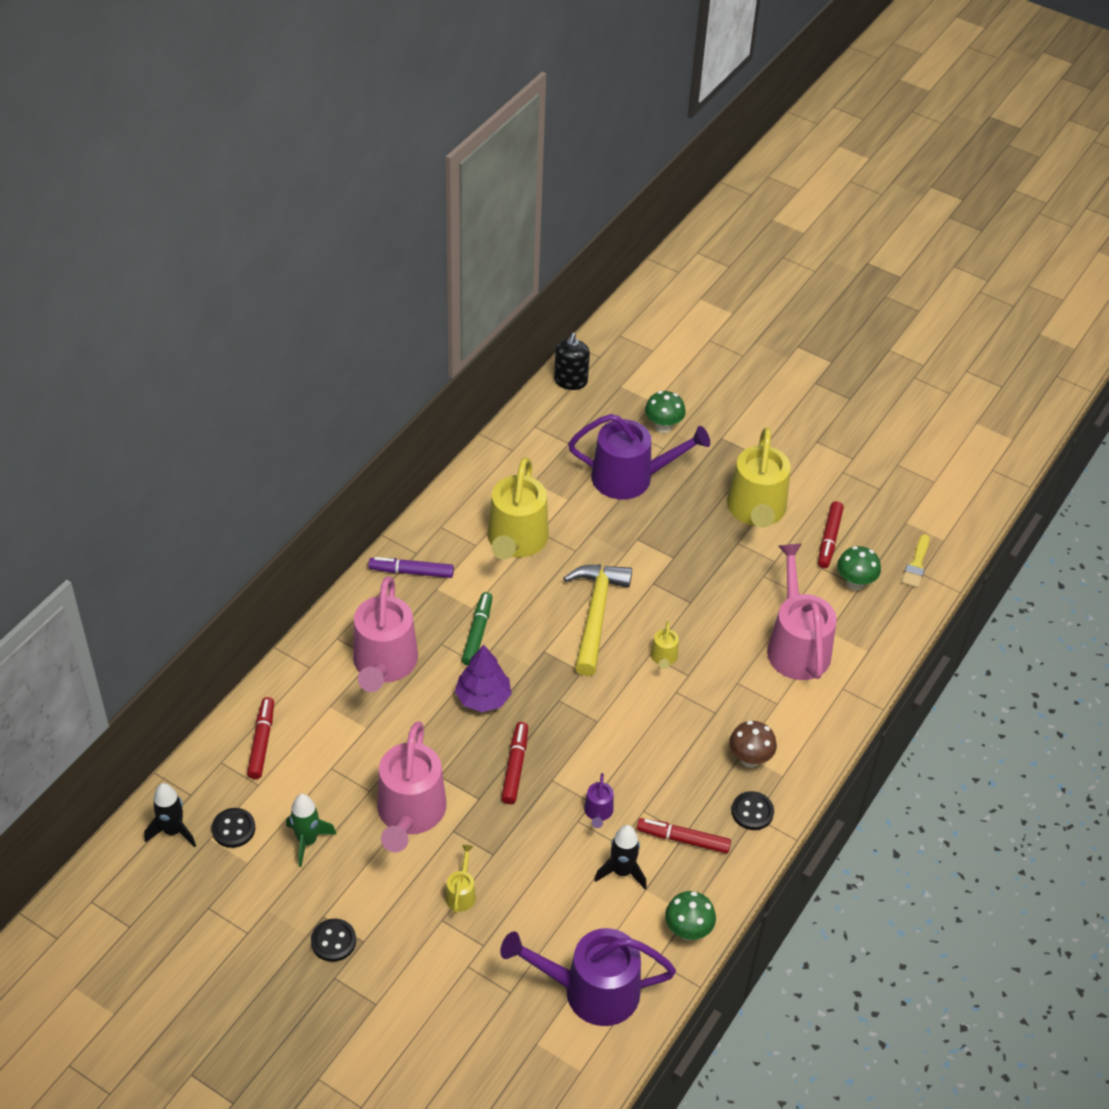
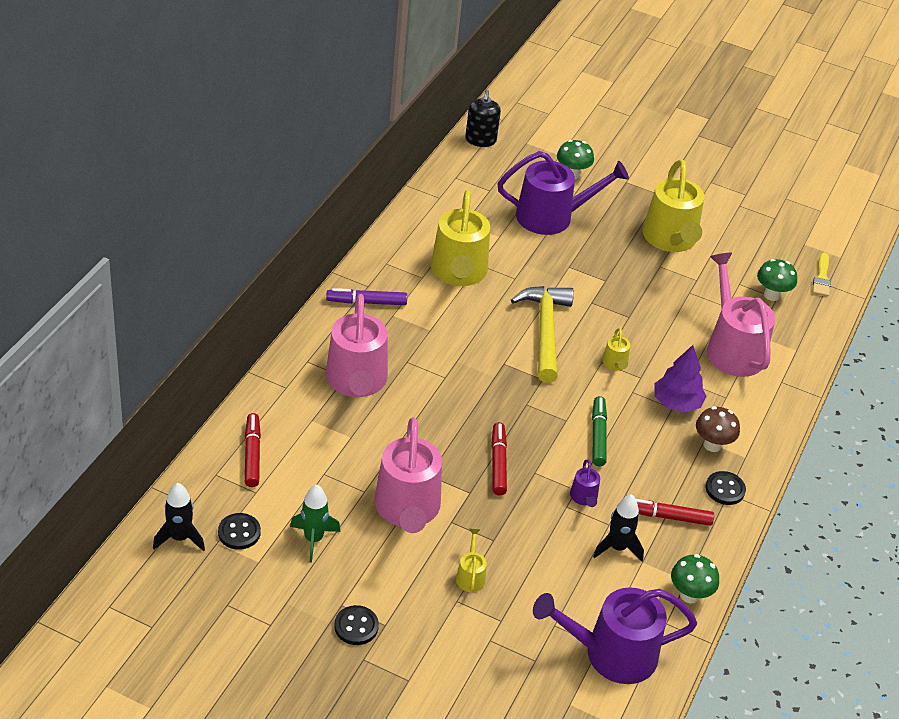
camera: 10 degrees left, 5 degrees down
purple tree [455,645,511,712] -> purple tree moved to [655,345,706,413]
green marker [462,592,493,666] -> green marker moved to [592,396,607,466]
red marker [818,501,844,568] -> none

